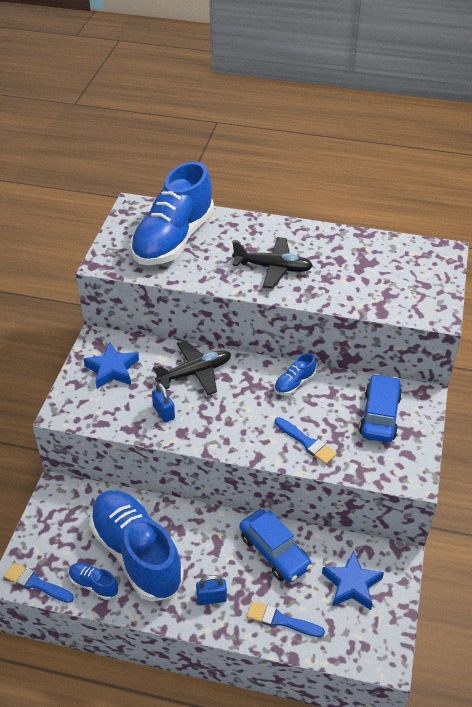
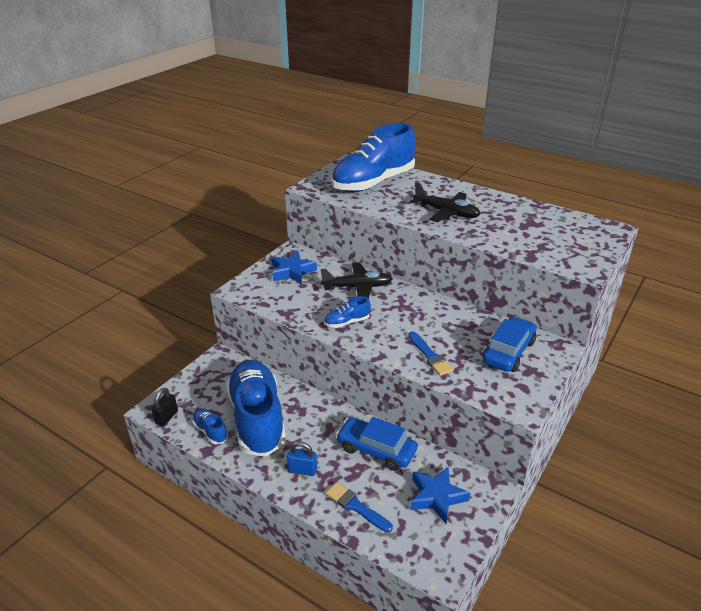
camera: 20 degrees right, 10 degrees down
blue brush [4,563,74,603] -> black padlock [151,388,178,426]
blue padlock [152,383,175,423] -> none
blue car [239,509,312,583] -> blue car turned 135 degrees clockwise [336,417,417,471]
blue shoe [274,353,316,395] -> blue shoe moved to [324,296,371,328]

